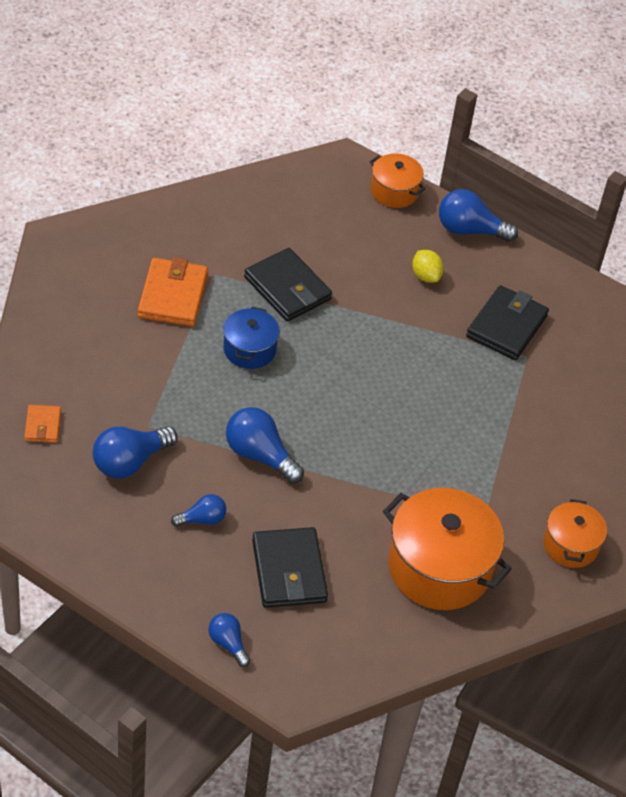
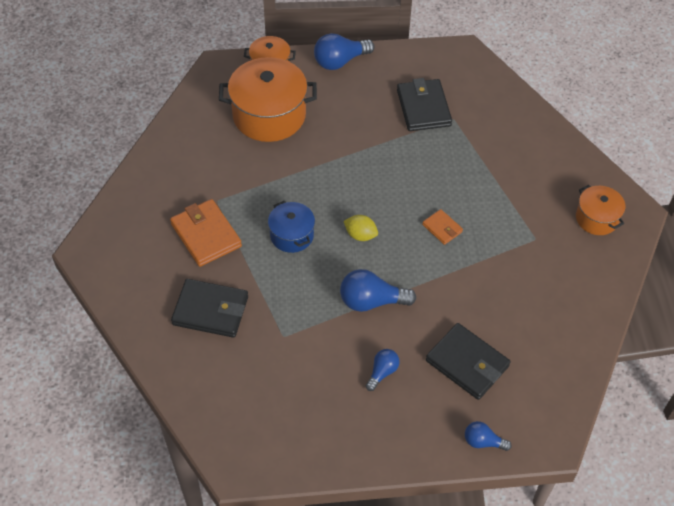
camera: 35 degrees left, 5 degrees up
orange wallet [24,405,61,443] -> orange wallet moved to [422,209,463,245]
blue light bulb [93,426,178,478] -> none
black wallet [244,248,332,321] -> black wallet moved to [171,279,248,338]
orange pot [383,488,512,610] -> orange pot moved to [219,57,317,142]
yellow lemon [412,250,444,283] -> yellow lemon moved to [344,215,378,241]

